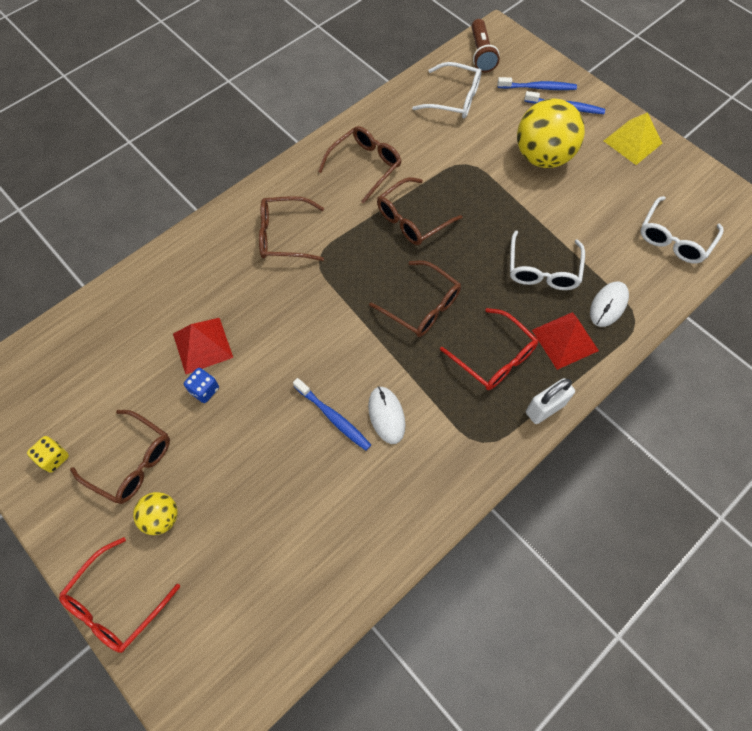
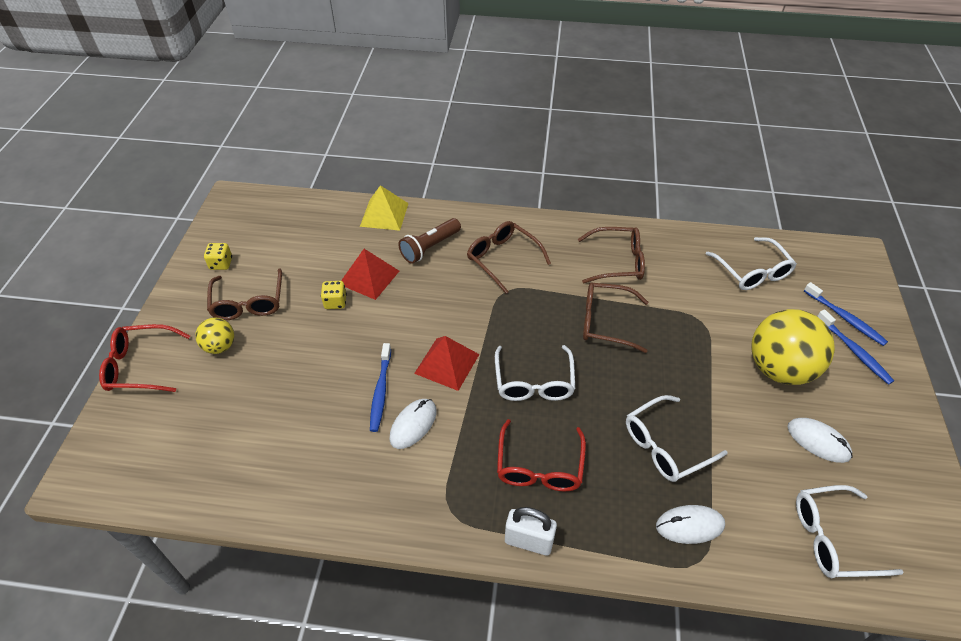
camera: 50 degrees right, 15 degrees down
blue dice [184,368,219,403] -> yellow dice [321,281,347,309]
brown glasses [369,261,461,337] -> white glasses [495,345,575,401]
brown flashlight [471,19,500,72] -> brown flashlight moved to [398,218,461,264]
red pyramid [532,312,599,370] -> red pyramid moved to [414,336,480,391]
yellow pyramid [604,112,662,165] -> yellow pyramid moved to [360,185,409,231]
none -> white mouse [787,418,853,463]

